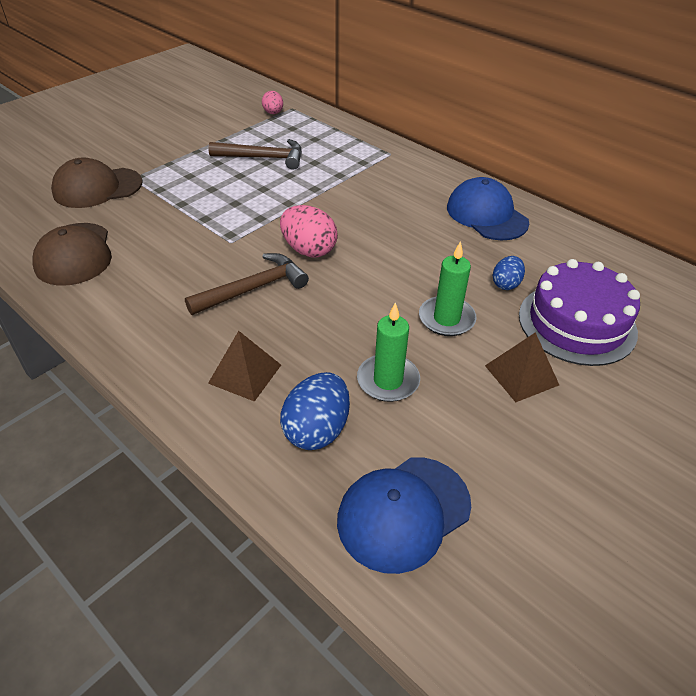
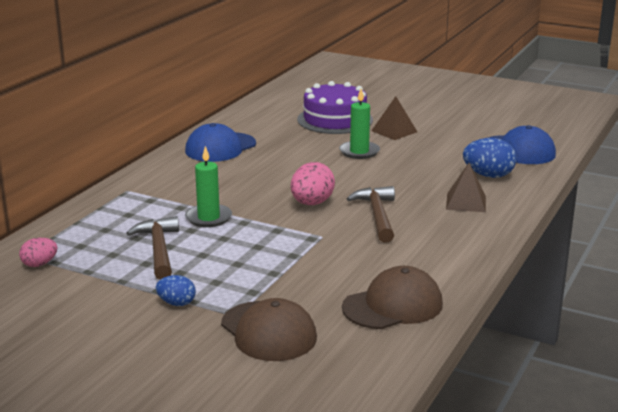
camera: 105 degrees left, 20 degrees down
brown hammer [185,253,309,315] -> brown hammer turned 45 degrees clockwise [347,186,395,243]
green candle [357,302,420,402] -> green candle moved to [185,146,232,227]
blue egg [492,256,525,290] -> blue egg moved to [156,275,196,306]

